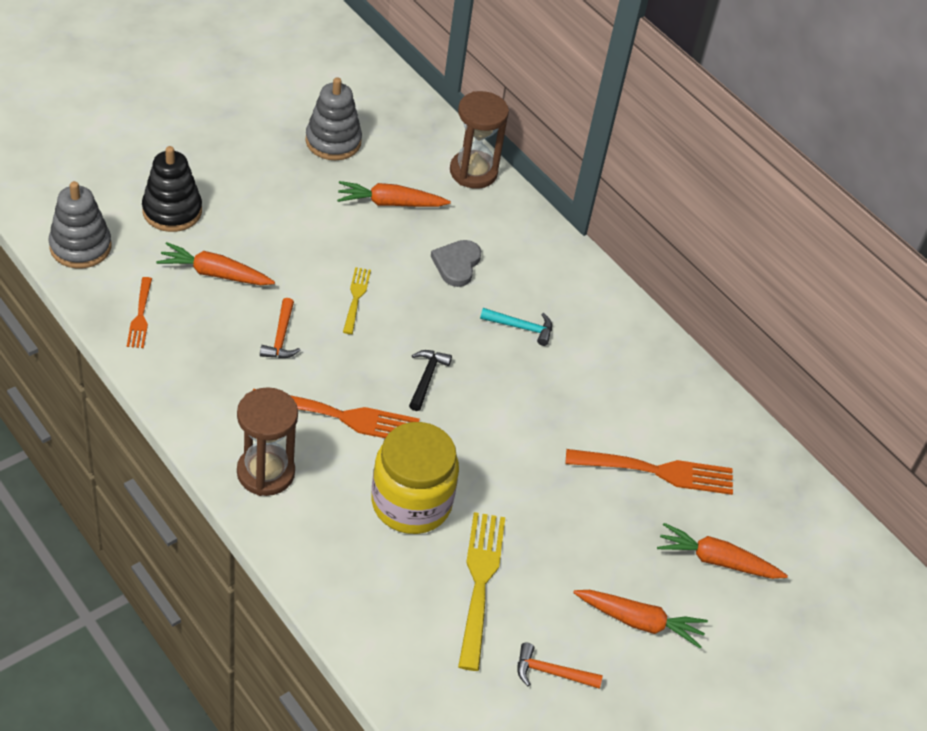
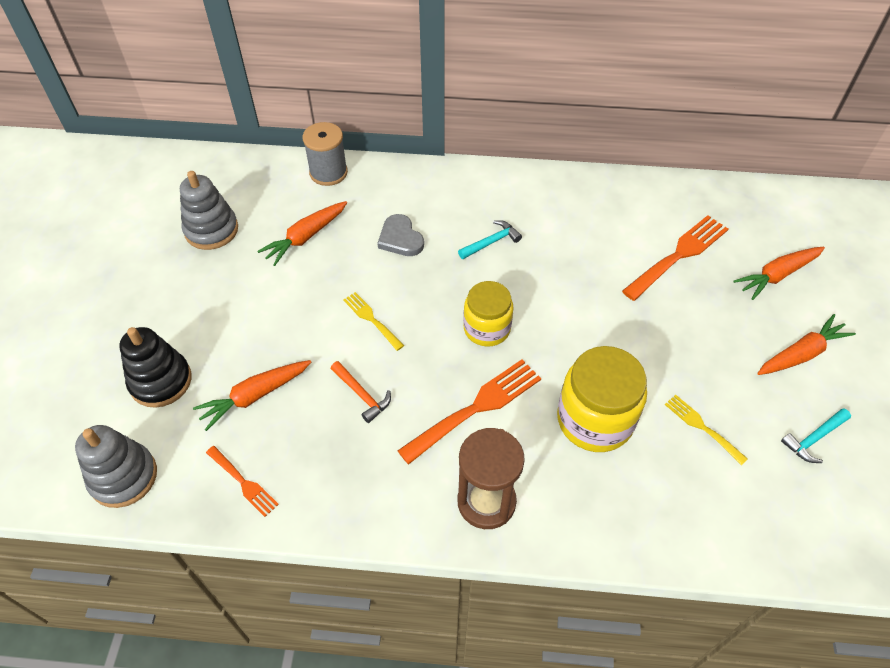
camera: 40 degrees left, 5 degrees up
black hammer [409,350,452,411] -> yellow jar [463,281,513,347]
brown hourglass [450,91,509,189] -> grey spool [303,122,348,186]
yellow fork [458,512,505,671] -> yellow fork [665,395,748,465], size x0.56
orange hammer [517,643,603,688] -> turquoise hammer [781,408,851,463]

